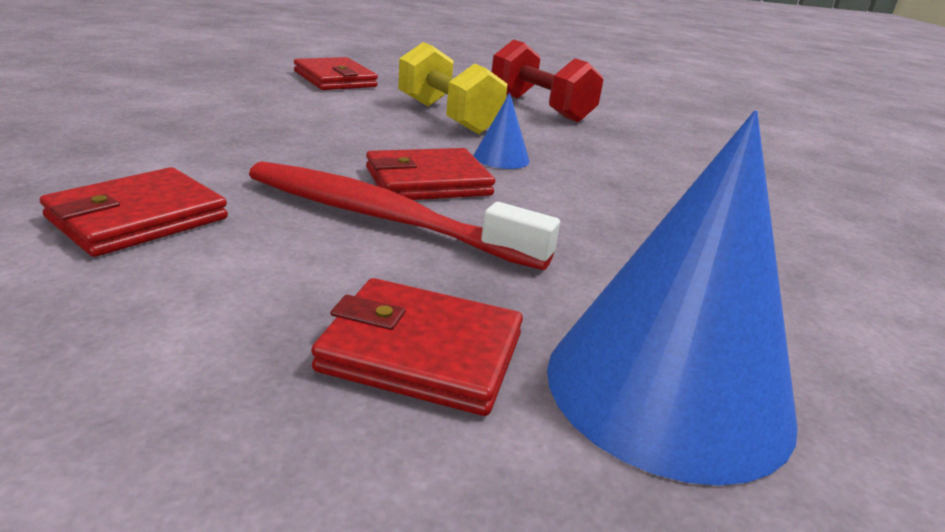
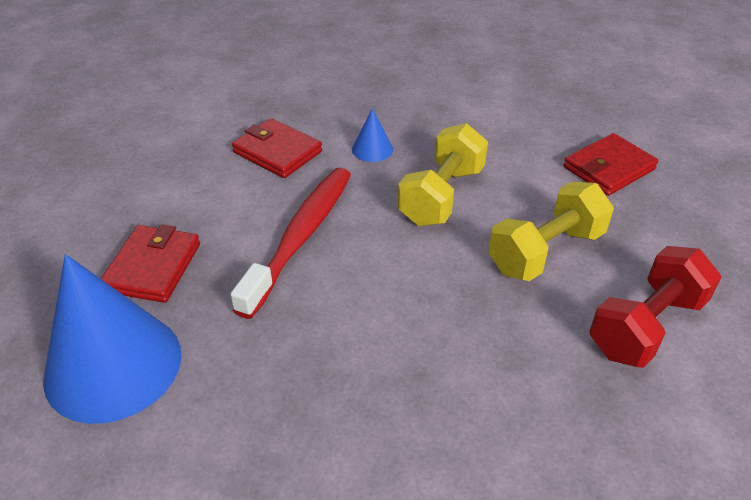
camera: 90 degrees right, 15 degrees up
red wallet [366,148,495,200] -> none
blue cone [473,93,530,169] -> blue cone moved to [352,108,393,162]
none -> yellow dumbbell [398,123,488,226]

